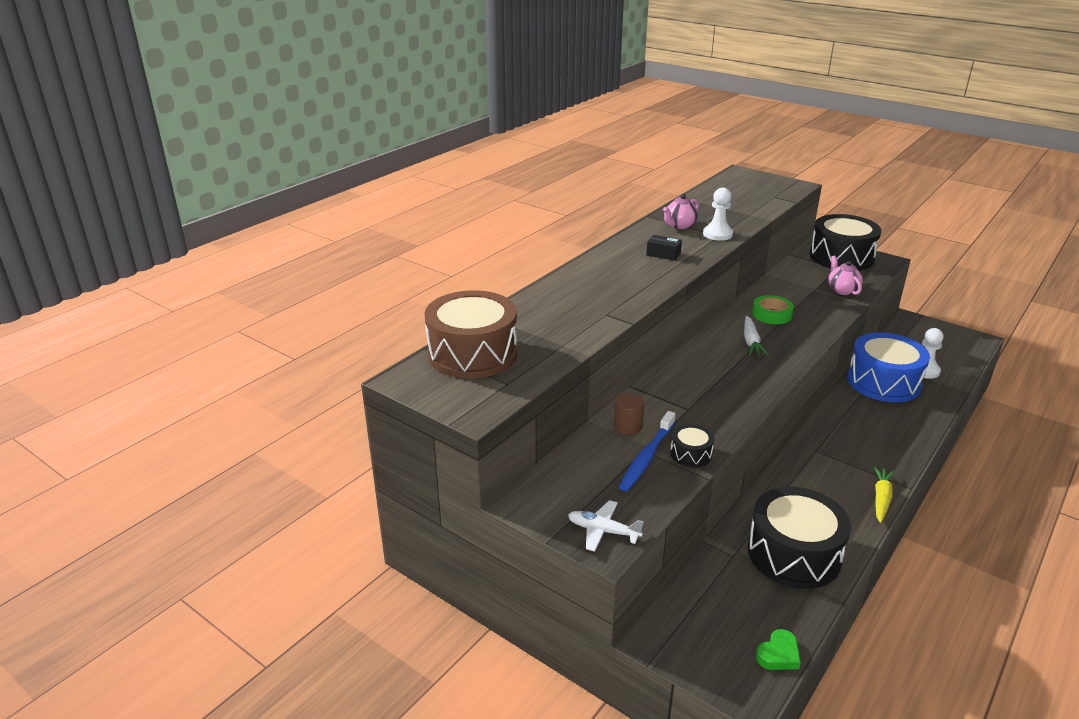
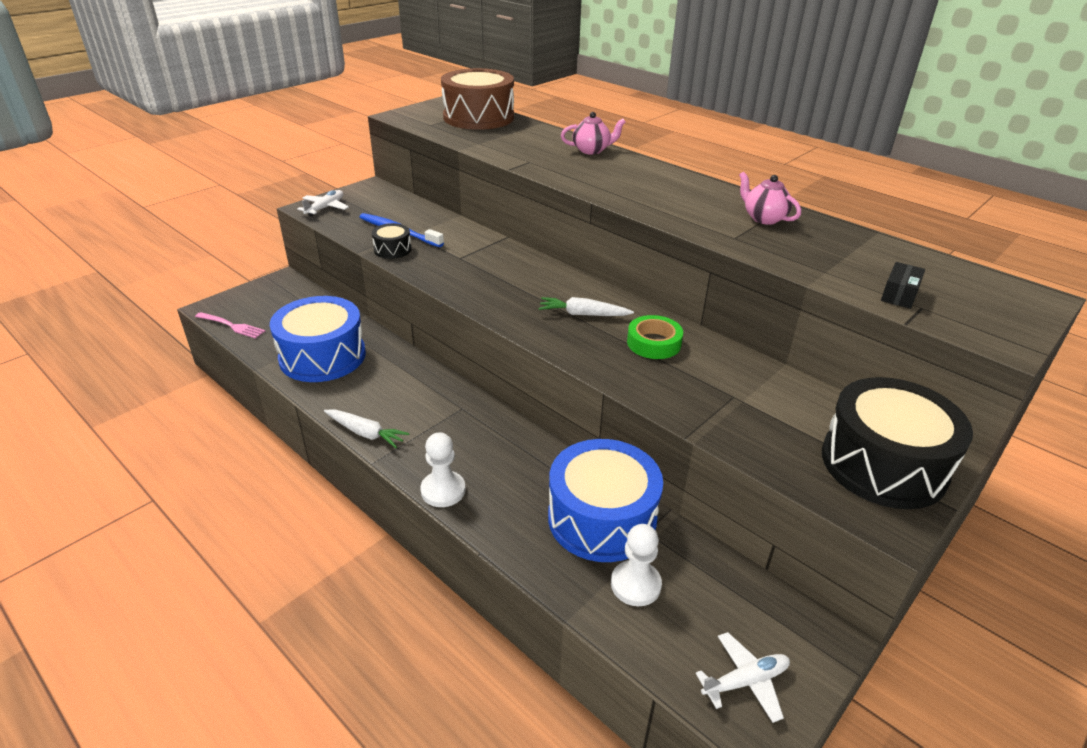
camera: 95 degrees right, 5 degrees up
brown cylinder [614,393,644,434] -> none
black box [646,235,682,261] -> black box moved to [881,262,925,309]
white pawn [703,187,733,241] -> white pawn moved to [420,432,465,507]
black drum [748,487,851,589] -> blue drum [270,296,366,382]
green heart [756,629,801,670] -> pink fork [195,312,265,339]
pink teapot [828,256,863,295] -> pink teapot moved to [561,112,626,155]
yellow carrot [874,466,895,523] -> white carrot [324,409,410,448]
none -> white plane [695,632,790,723]

